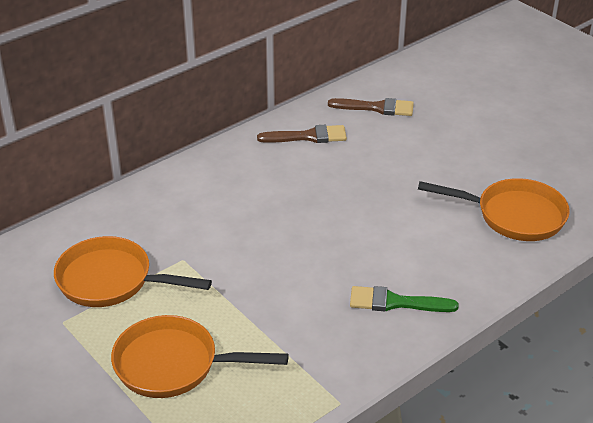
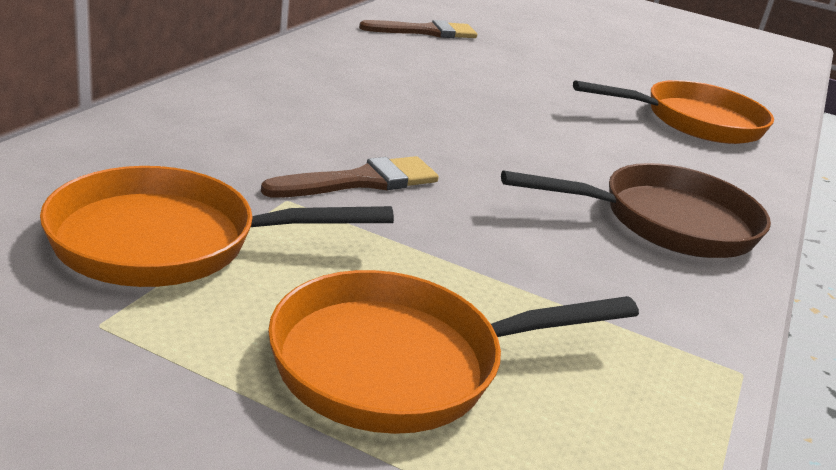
camera: 30 degrees left, 10 degrees down
brown brush [257,125,347,143] -> brown brush moved to [261,156,439,198]
green brush [350,286,459,312] -> brown pan [501,163,771,258]

